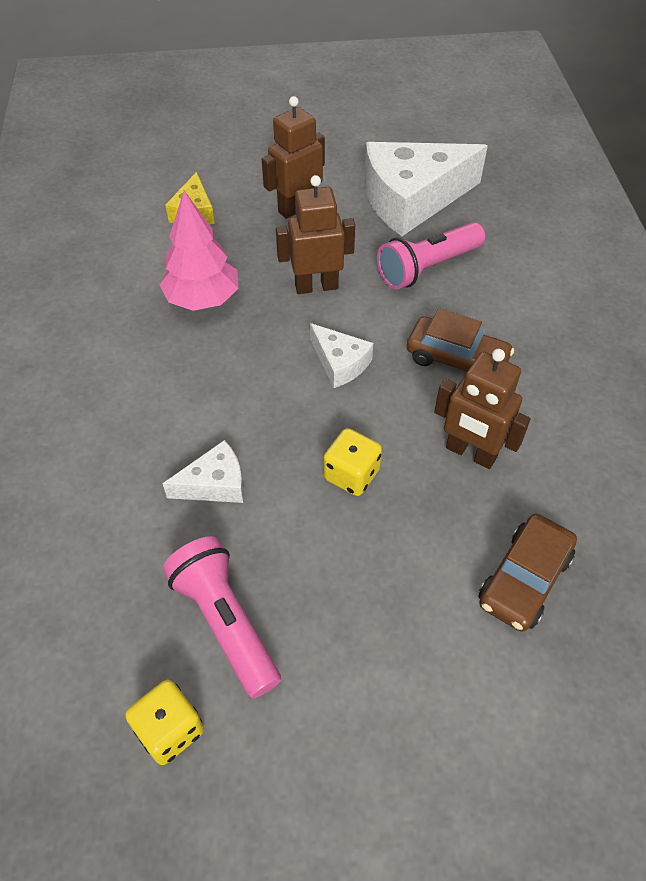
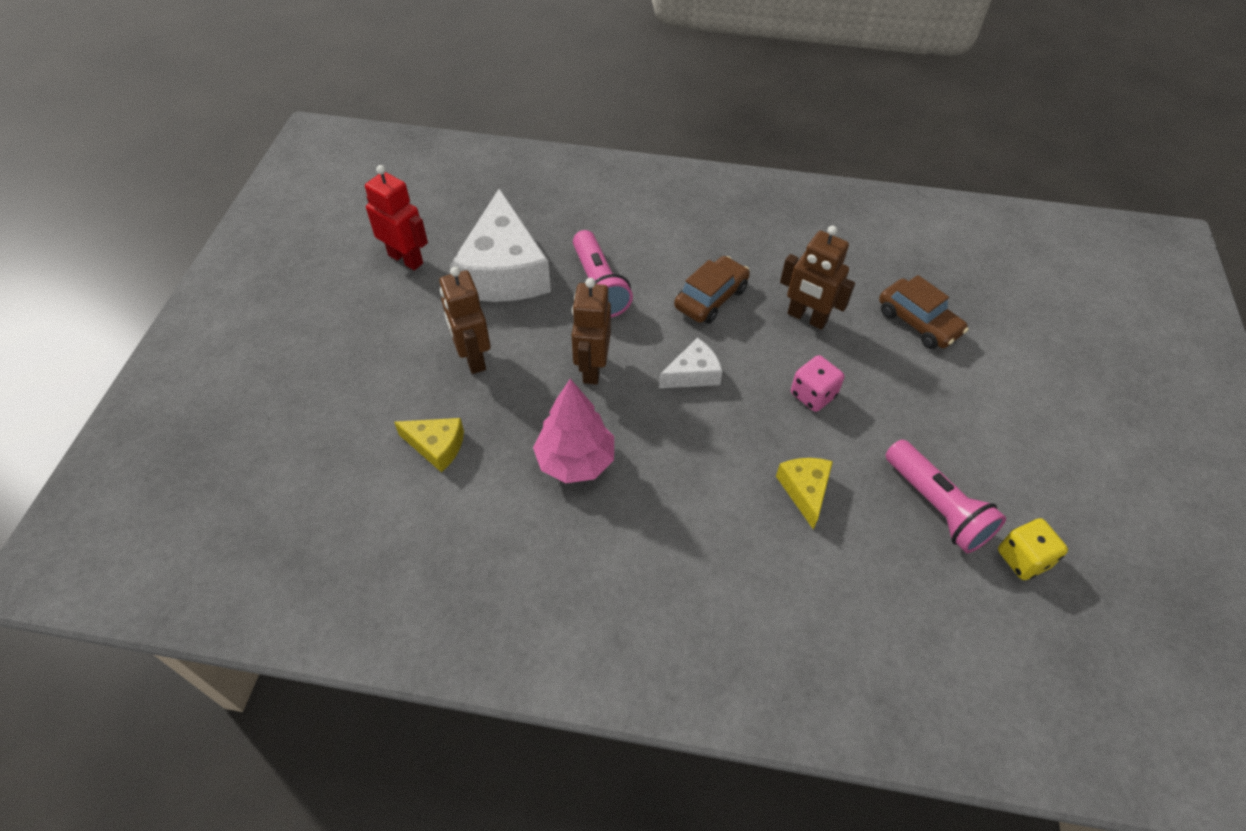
camera: 75 degrees left, 0 degrees up
white cheese [162,440,244,503] -> yellow cheese [776,458,833,530]
pink flashlight [163,536,281,699] -> pink flashlight turned 105 degrees counterclockwise [886,440,1006,553]
yellow dice [323,428,382,496] -> pink dice [791,355,844,412]
brown robot [434,349,531,469] -> brown robot turned 75 degrees clockwise [780,226,855,330]
none -> red robot [365,165,428,270]

